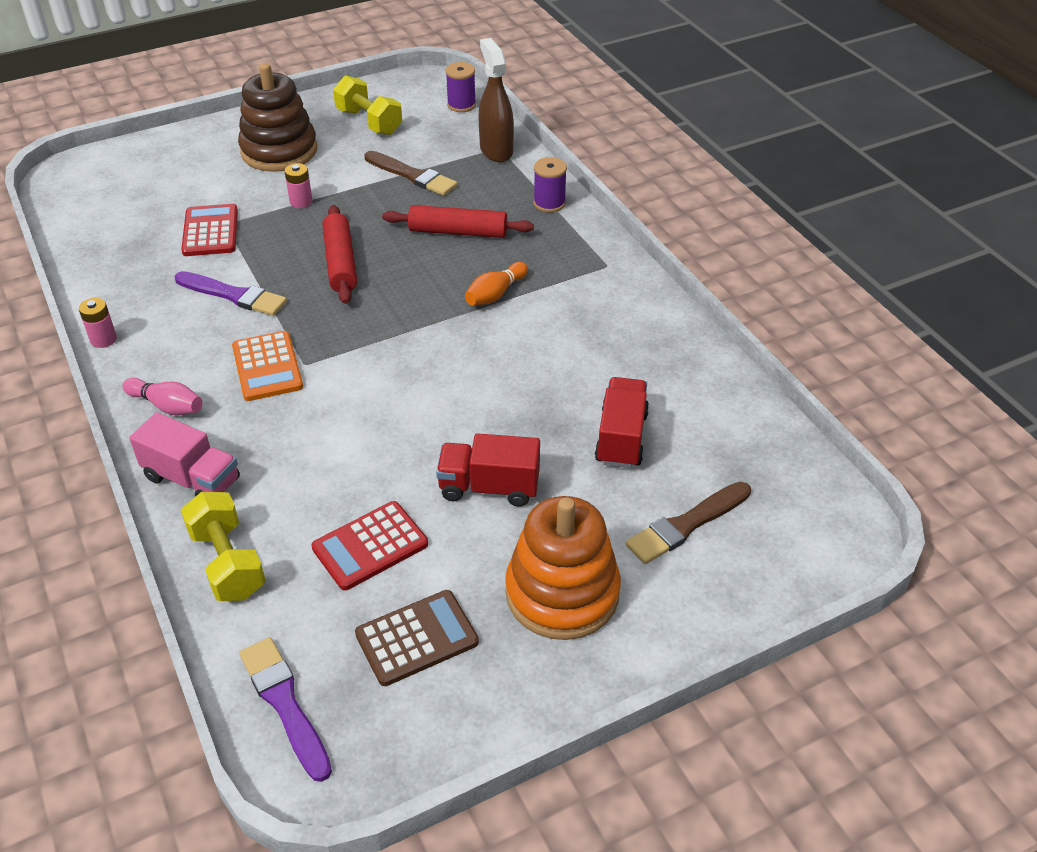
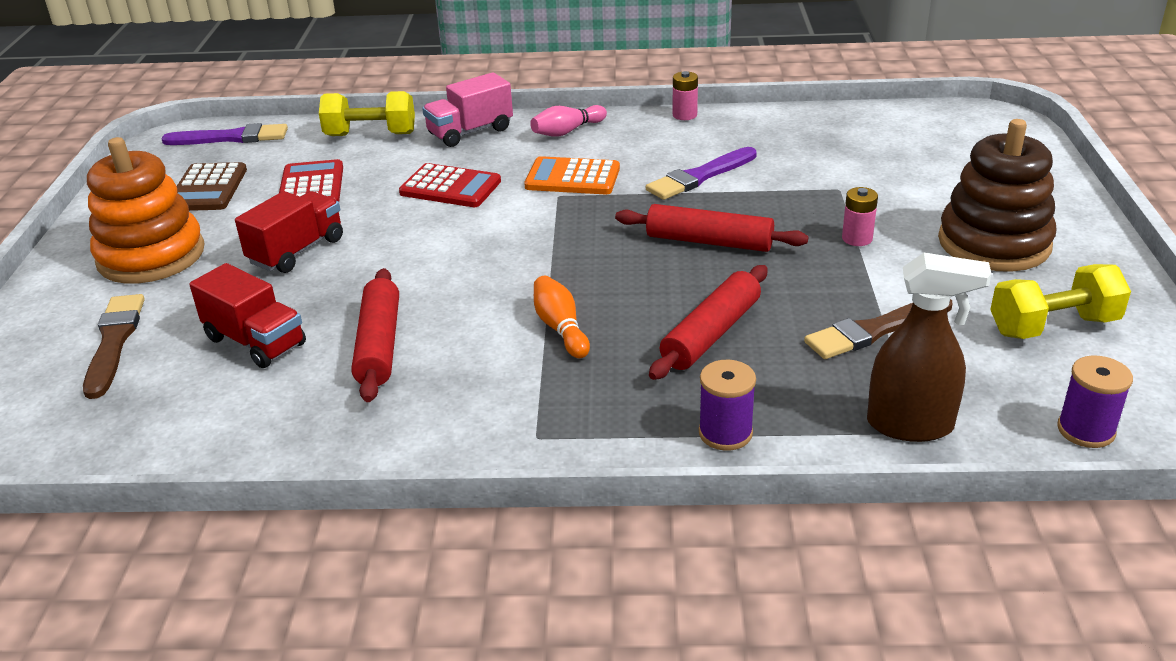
camera: 120 degrees right, 10 degrees down
red calculator [181,204,238,256] -> red calculator moved to [399,163,501,207]
none -> red rolling pin [351,268,399,402]

